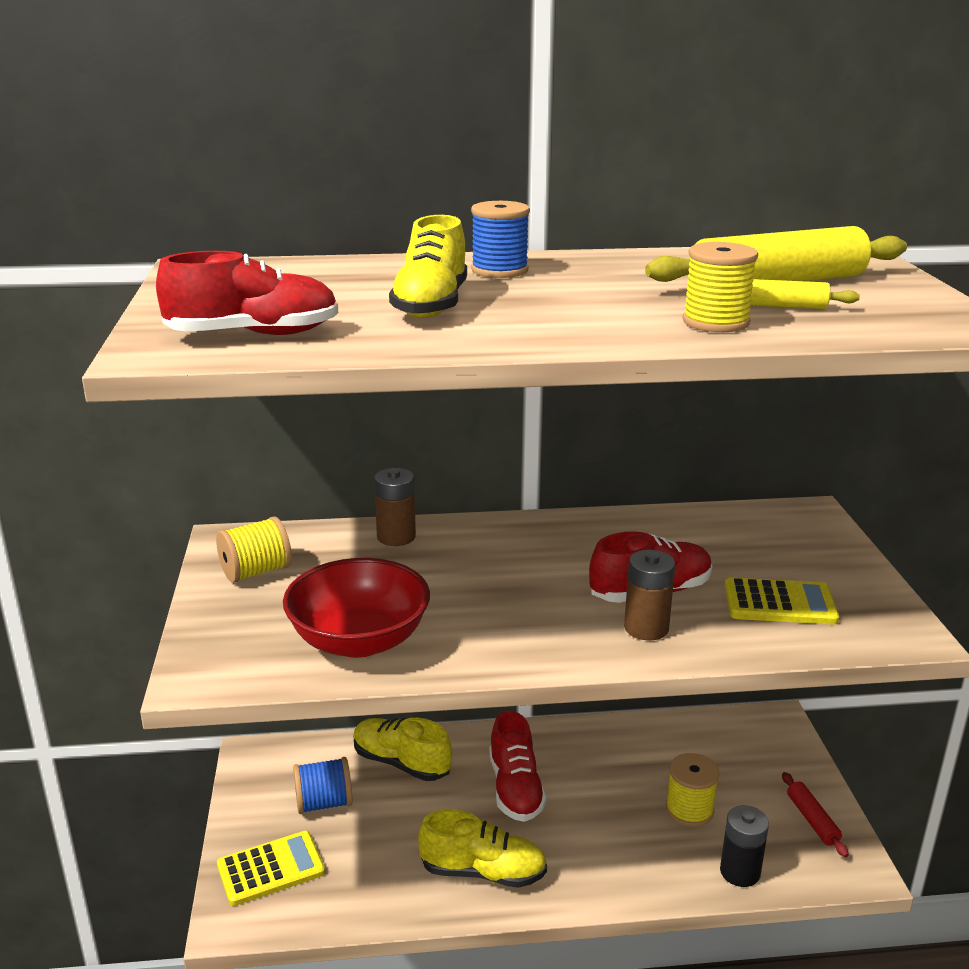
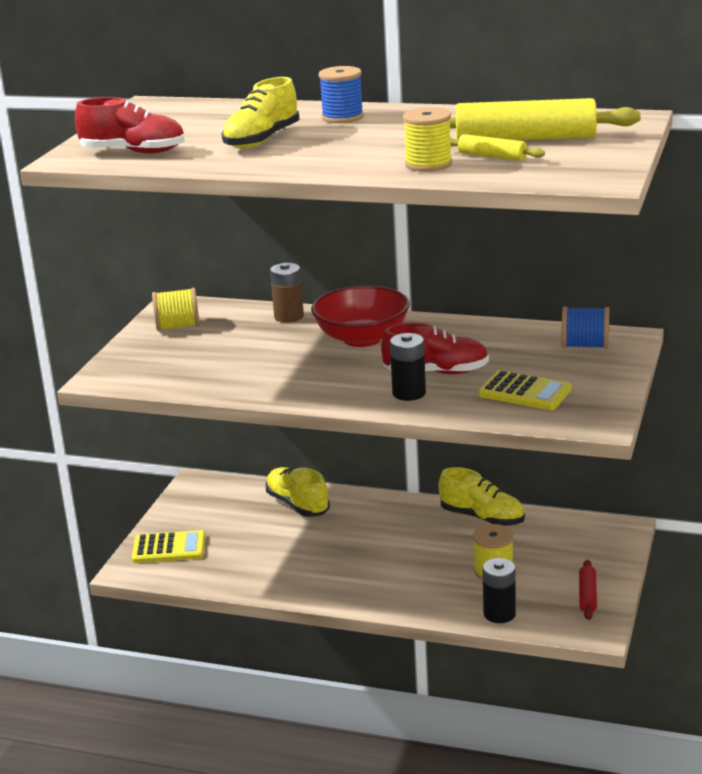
camera: 25 degrees right, 0 degrees up
red bowl [283,558,430,658] -> red bowl moved to [311,286,410,347]
blue spool [293,757,353,814] -> blue spool moved to [561,306,609,349]
yellow shoe [418,809,547,888] -> yellow shoe moved to [438,467,525,526]
red shoe [489,711,546,822] -> none
brown battery [624,550,675,641] -> black battery [390,333,426,401]

